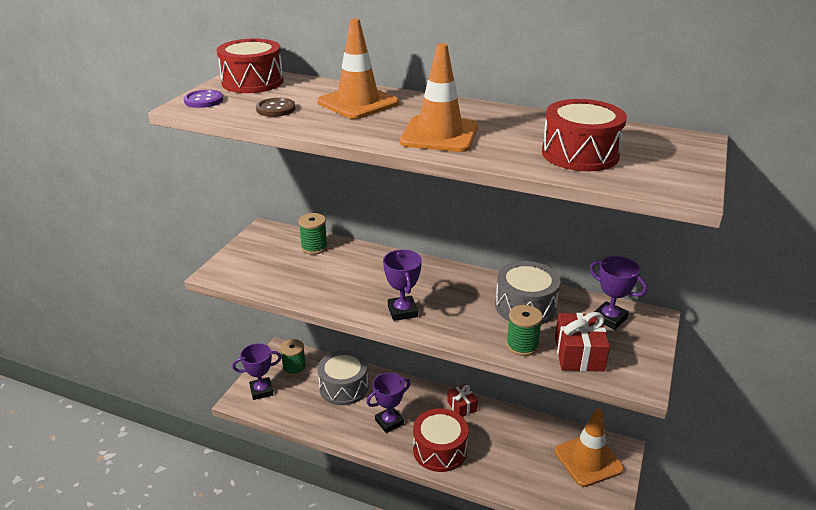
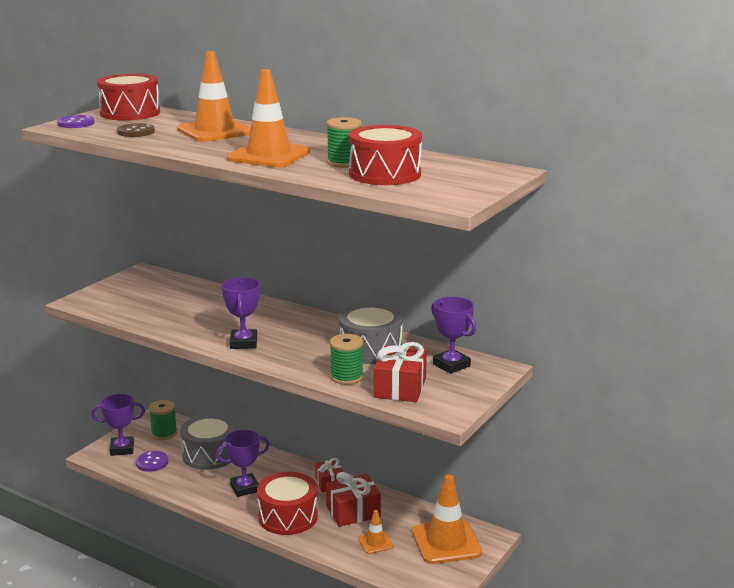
camera: 10 degrees right, 10 degrees down
green spool [298,213,328,255] -> green spool moved to [327,117,361,168]
none -> purple button [136,451,168,472]
none -> red gift [326,472,381,527]
none -> orange traffic cone [358,510,393,554]

